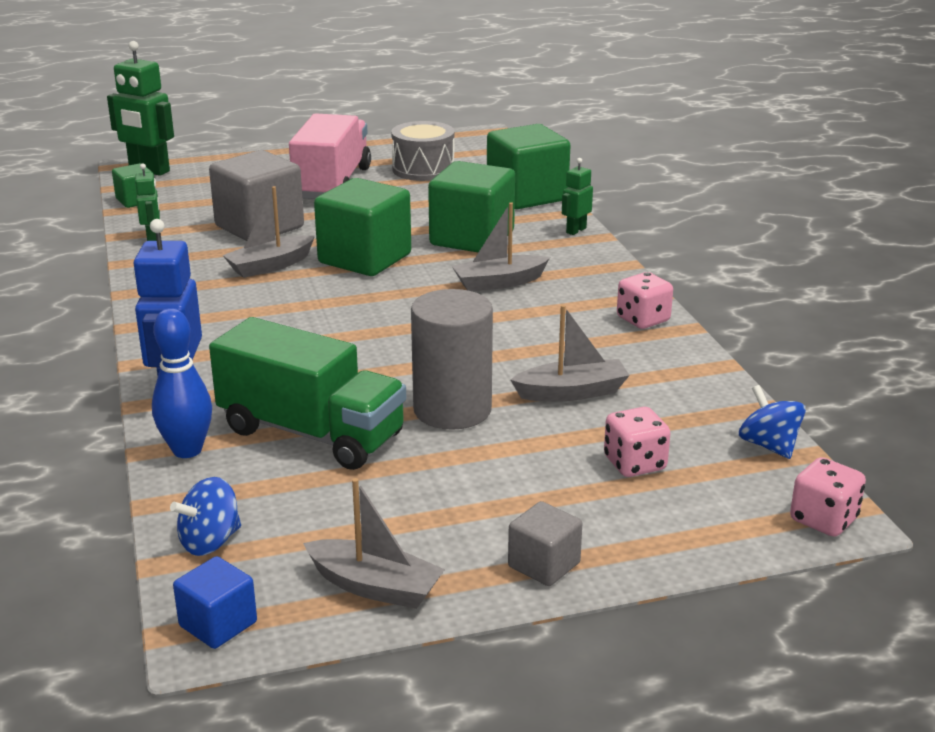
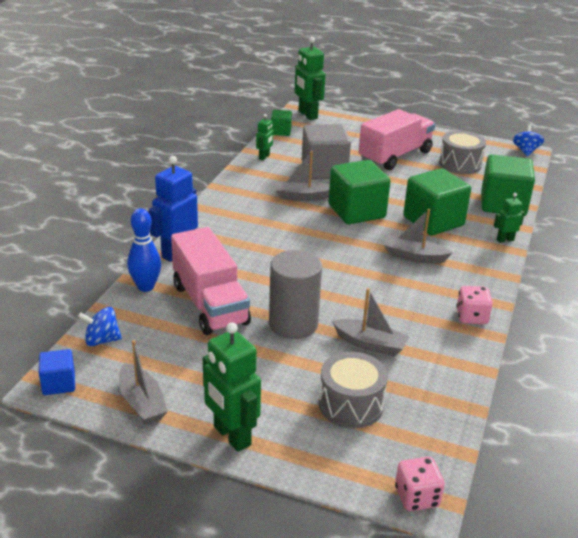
camera: 35 degrees right, 5 degrees up
green truck [209,317,406,470] -> pink truck [171,227,251,335]
grey cube [508,501,582,586] -> green robot [203,322,261,452]
pink dice [604,407,670,477] -> grey drum [319,352,388,428]
blue spinning top [739,385,806,459] -> blue spinning top moved to [513,125,544,156]

